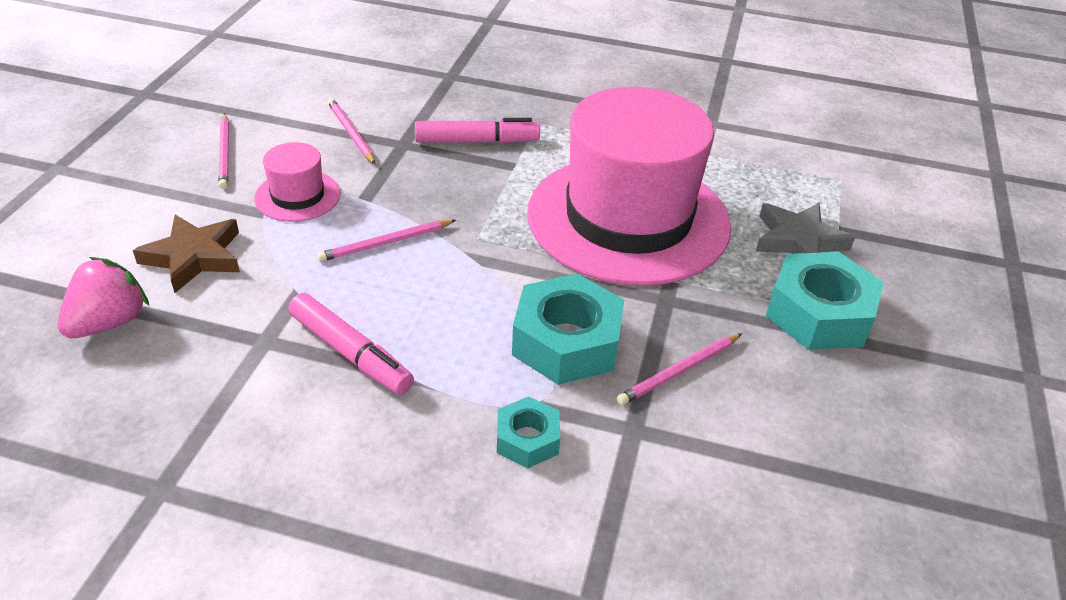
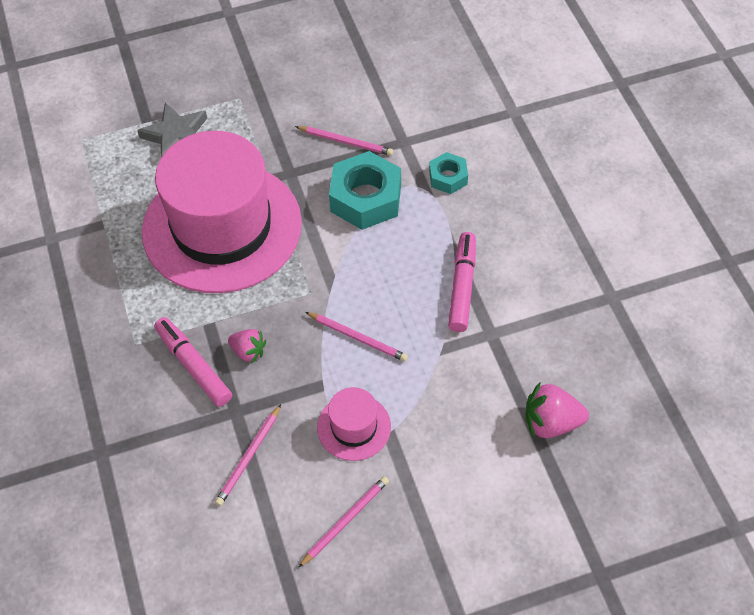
camera: 120 degrees left, 15 degrees up
brown star [133,215,240,293] -> none
turquoise nut [766,252,884,350] -> none
none -> pink strawberry [228,329,266,364]

